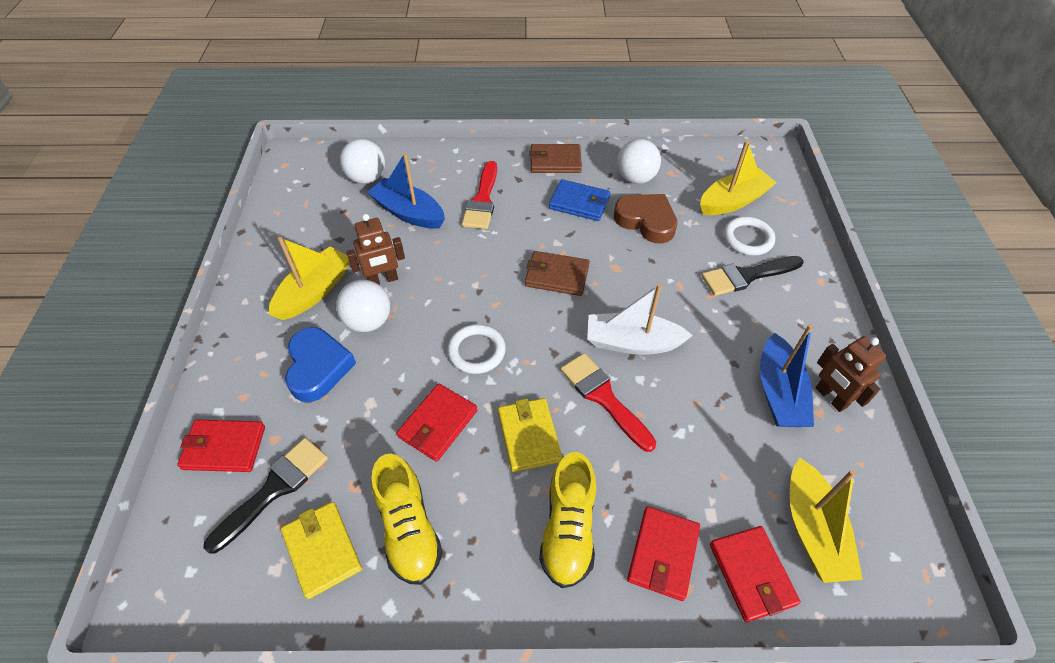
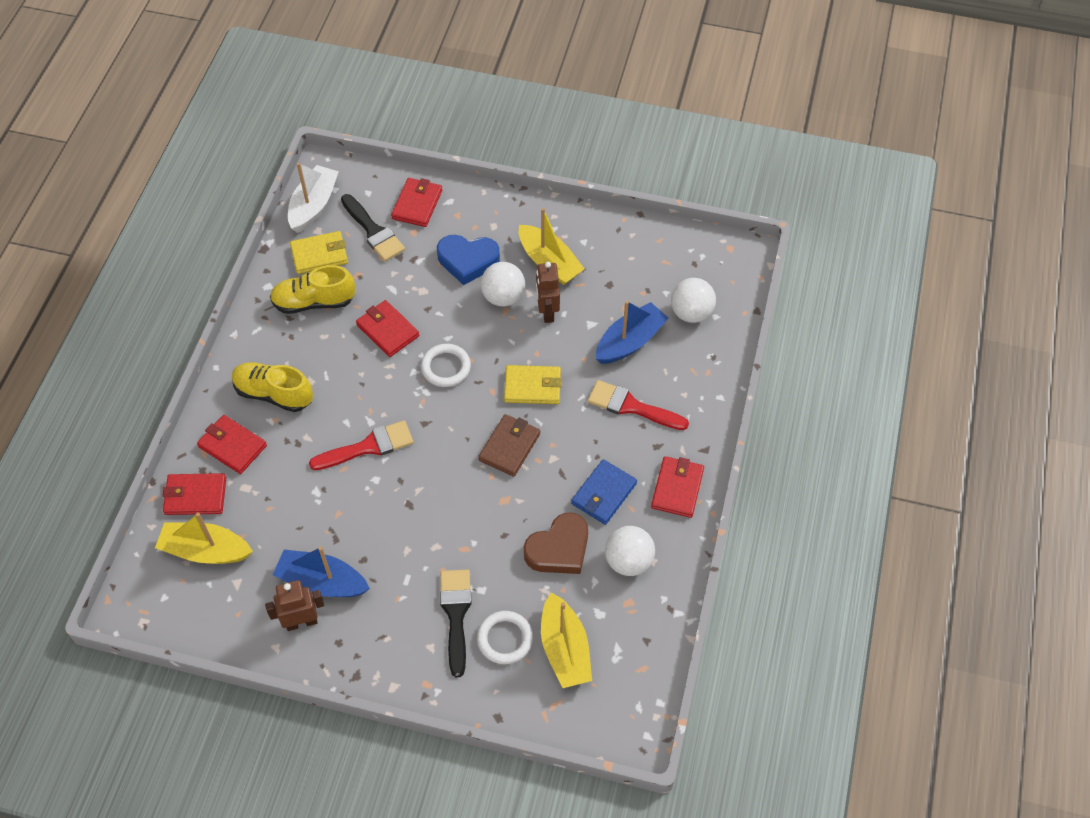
camera: 105 degrees right, 5 degrees up
yellow wallet [498,398,562,472] -> yellow wallet moved to [504,365,562,404]
brown wallet [530,144,582,173] -> red wallet [651,456,704,518]
white boat [587,284,693,355] -> white boat moved to [288,162,339,233]

